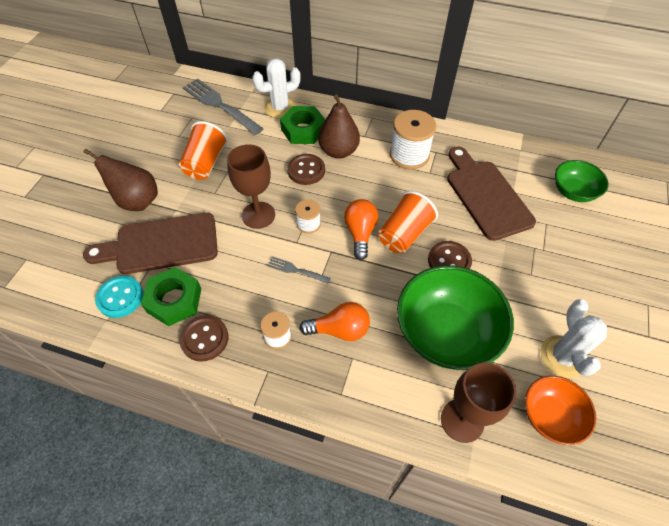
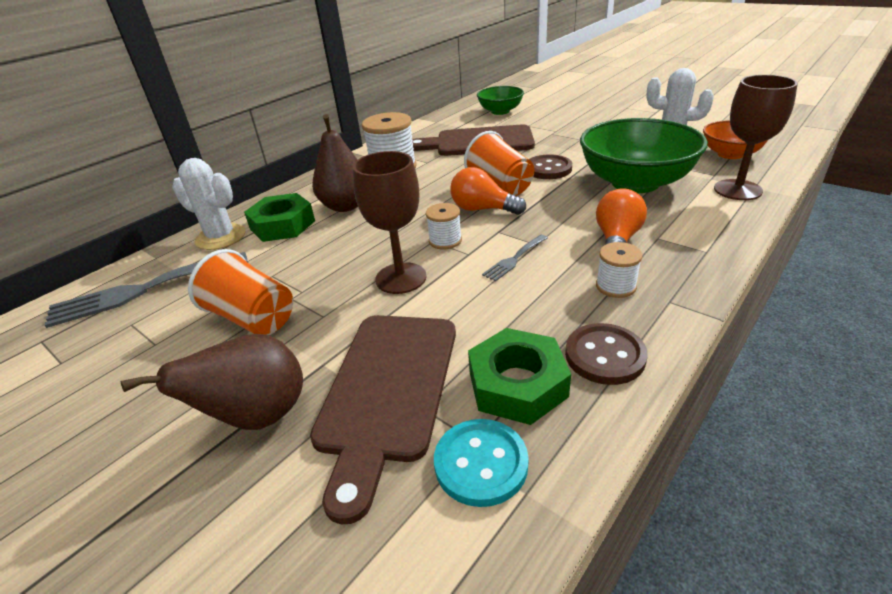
camera: 65 degrees left, 20 degrees down
white cactus [252,58,301,118] -> white cactus turned 60 degrees counterclockwise [172,158,246,250]
brown button [287,154,325,185] -> none

